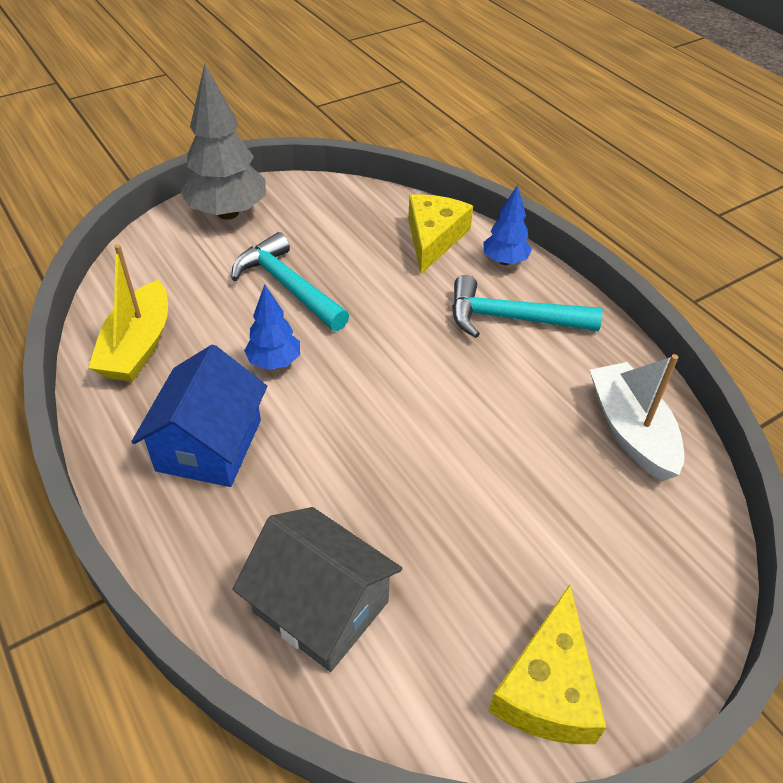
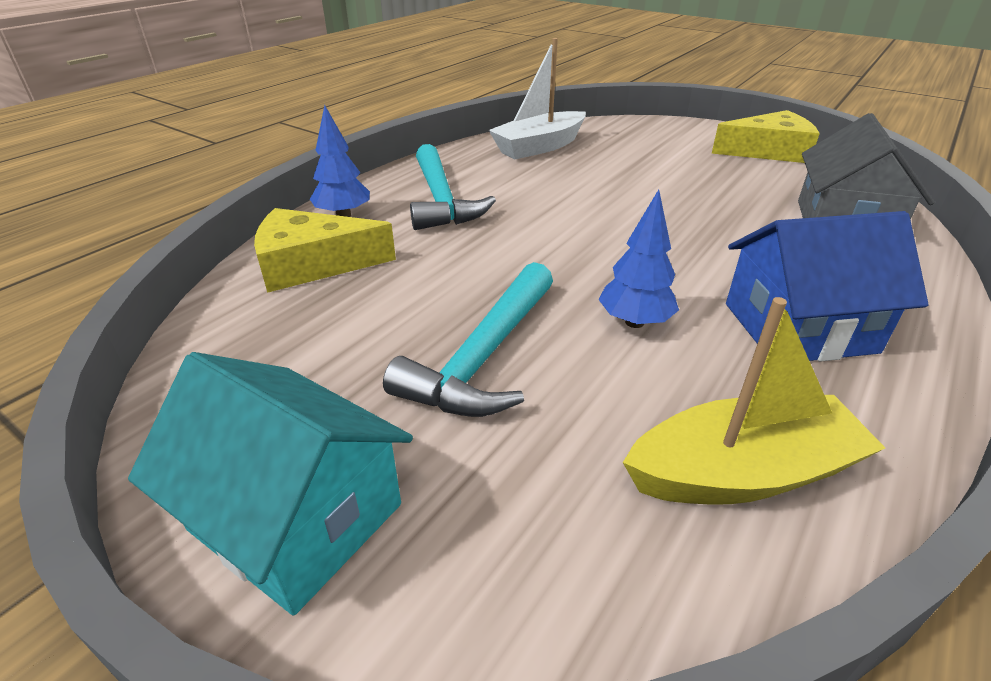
camera: 110 degrees left, 10 degrees down
grey tree [181,64,266,220] -> turquoise house [128,352,413,616]

